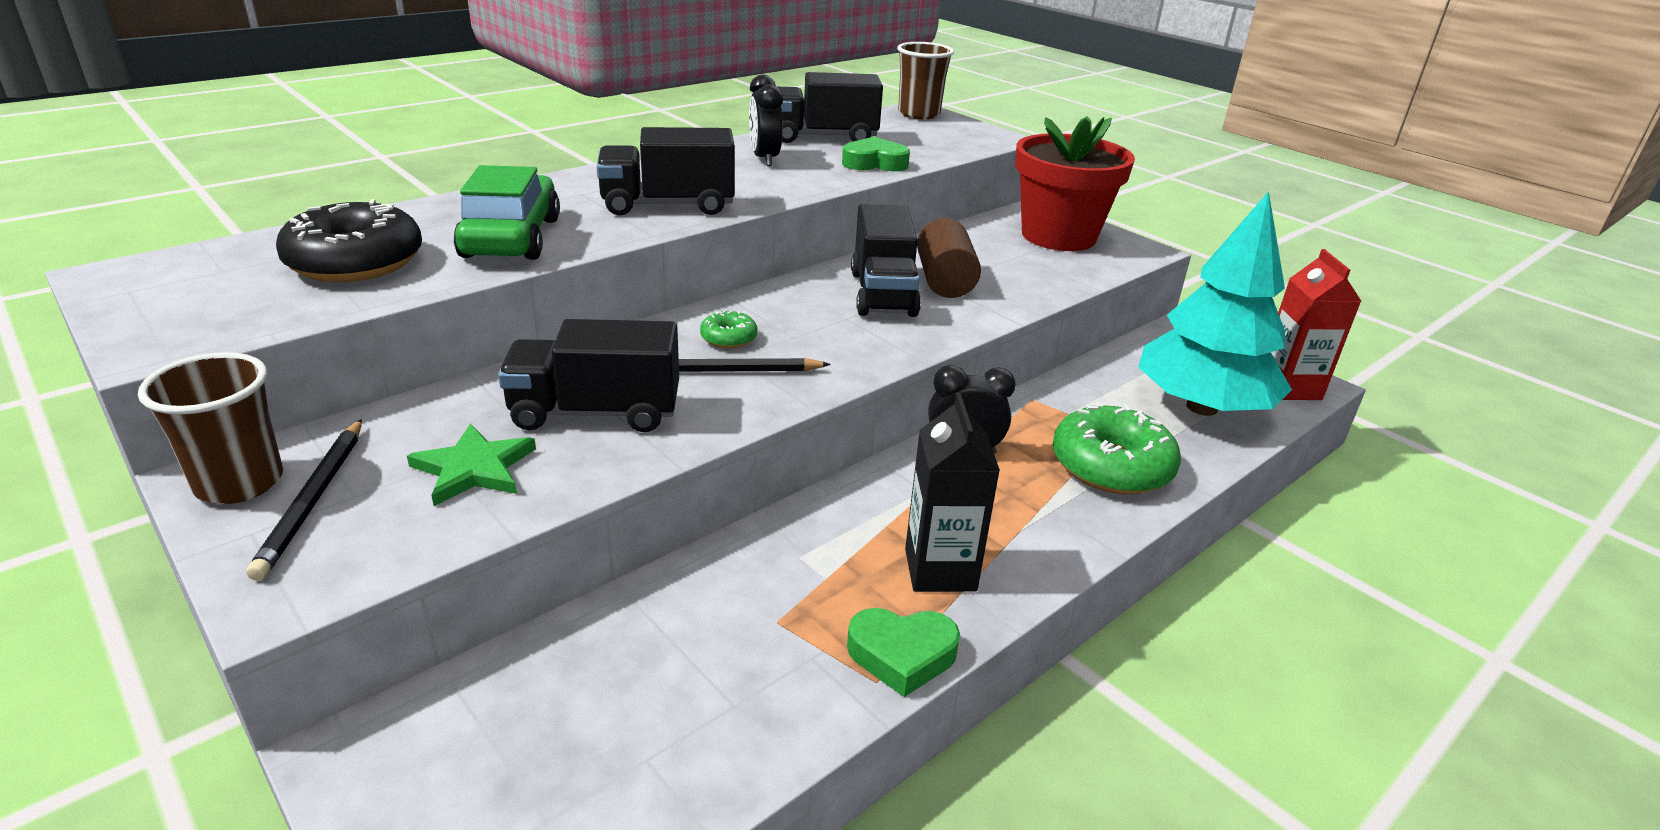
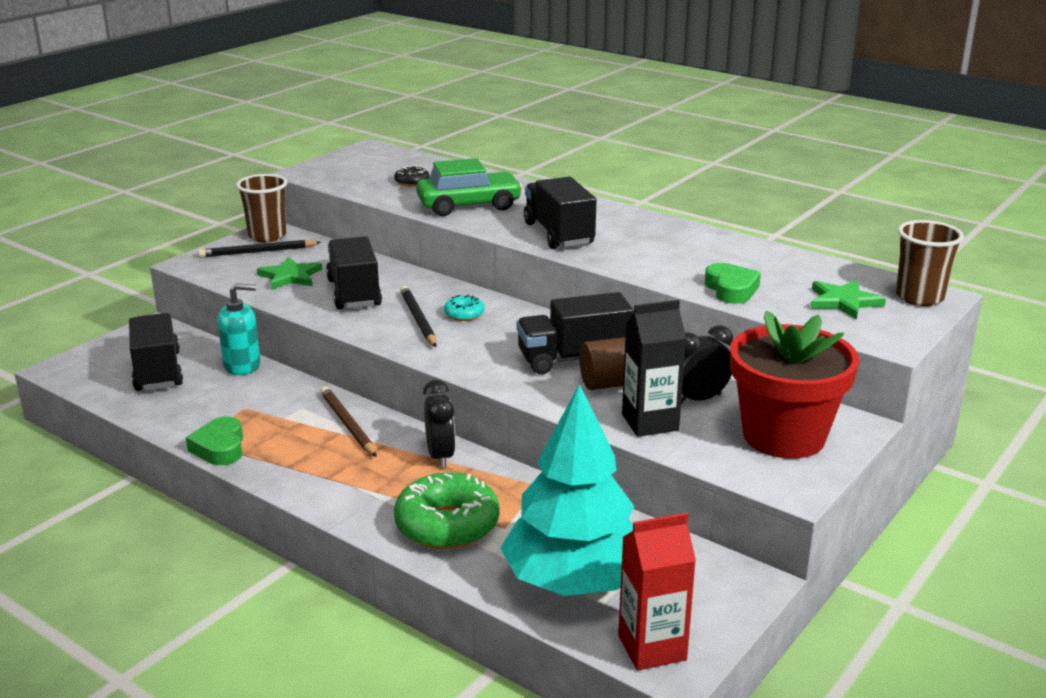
camera: 80 degrees right, 5 degrees down
black donut [276,199,422,282] -> black donut [394,166,430,186], size x0.47
green donut [700,310,757,348] -> turquoise donut [444,295,484,321]
black clock [749,75,783,166] -> black clock moved to [681,325,733,404]
black truck [778,72,883,143] -> black truck moved to [129,313,183,391]
black carton [905,393,1000,592] -> black carton moved to [622,300,686,437]
none -> turquoise soap dispenser [217,283,261,375]
none -> brown pencil [320,387,377,457]
none -> green star [811,280,886,320]

